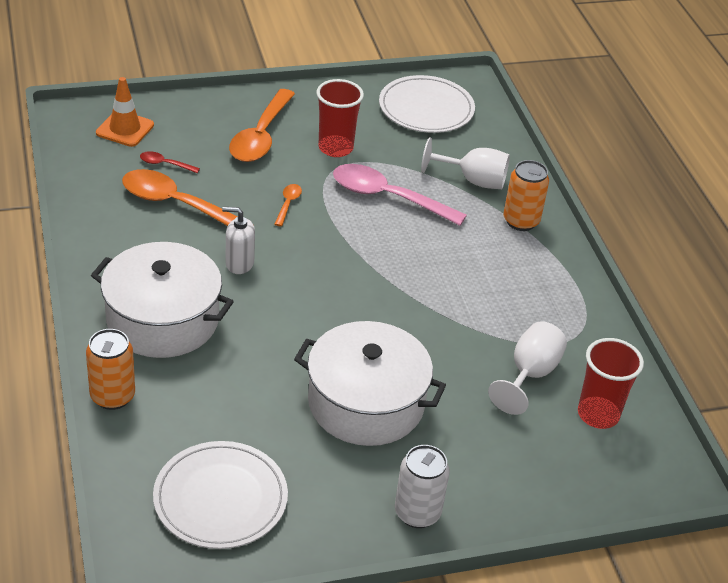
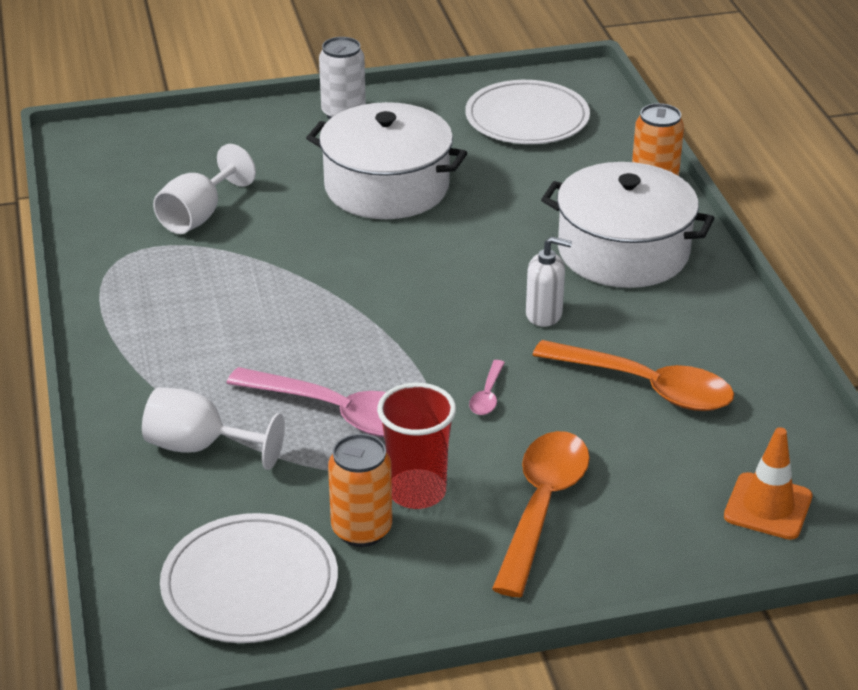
camera: 175 degrees left, 5 degrees down
red spoon [140,151,200,173] -> none
orange spoon [274,184,302,226] -> pink spoon [469,360,505,415]
orange can [503,160,549,231] -> orange can moved to [328,434,392,547]
red cup [578,338,644,429] -> none

